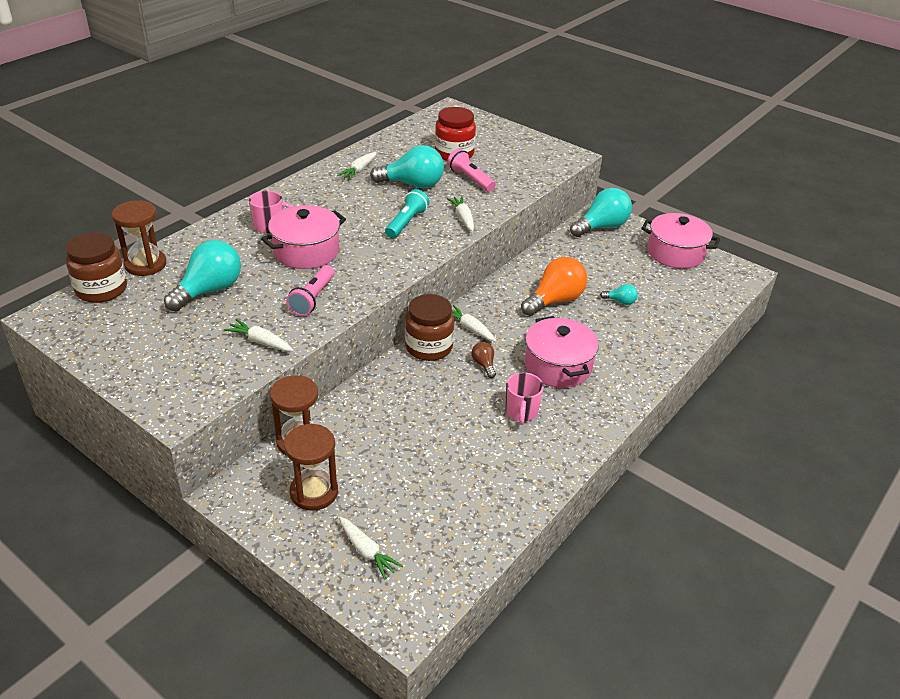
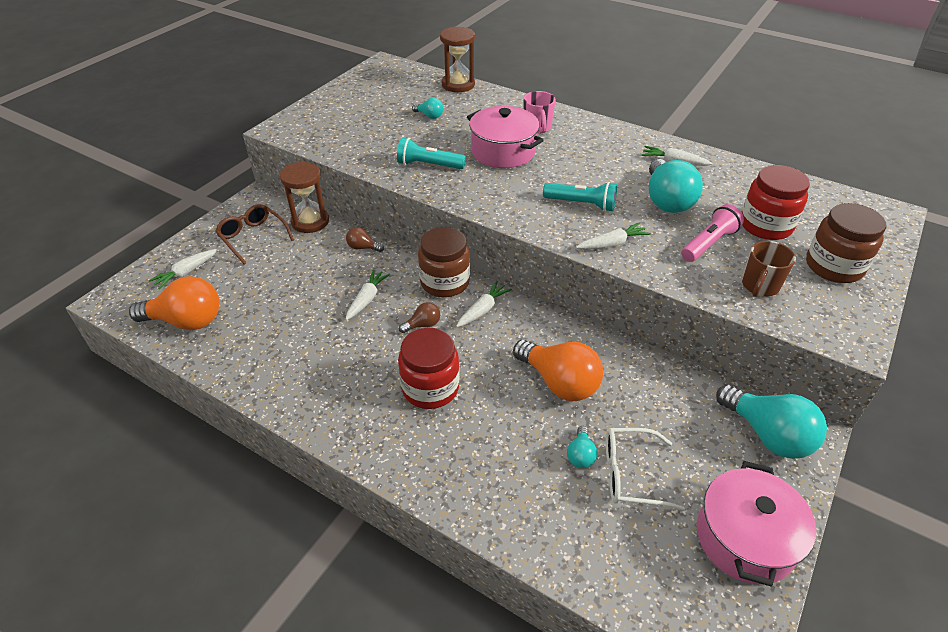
camera: 85 degrees right, 5 degrees up
brown jar [65,232,127,303] -> brown jar moved to [806,203,886,283]
turquoise light bulb [164,240,241,311] -> turquoise light bulb [412,98,443,119], size x0.47
white carrot [224,319,294,351] -> white carrot moved to [345,269,390,320]
brown hourglass [284,424,338,511] -> brown glasses [215,204,294,265]
pink flashlight [286,265,334,316] -> turquoise flashlight [397,138,466,169]
pink mug [505,372,544,425] -> none
pink pot [525,316,599,388] -> red jar [398,328,460,409]
none -> orange light bulb [129,276,219,330]
none -> brown light bulb [346,227,384,252]
none -> white glasses [606,428,685,511]
none -> brown mug [742,241,796,297]

